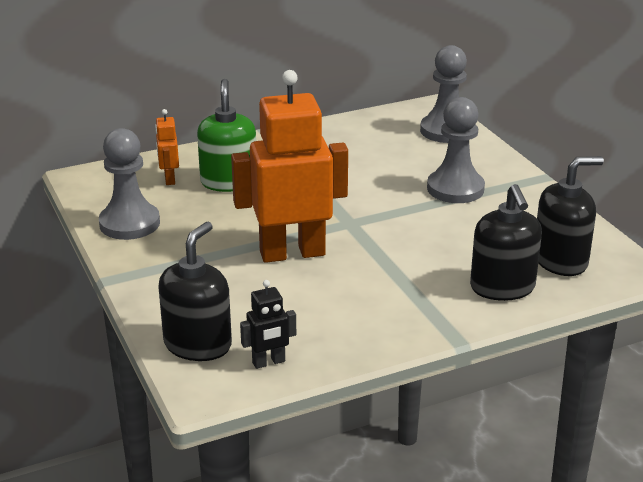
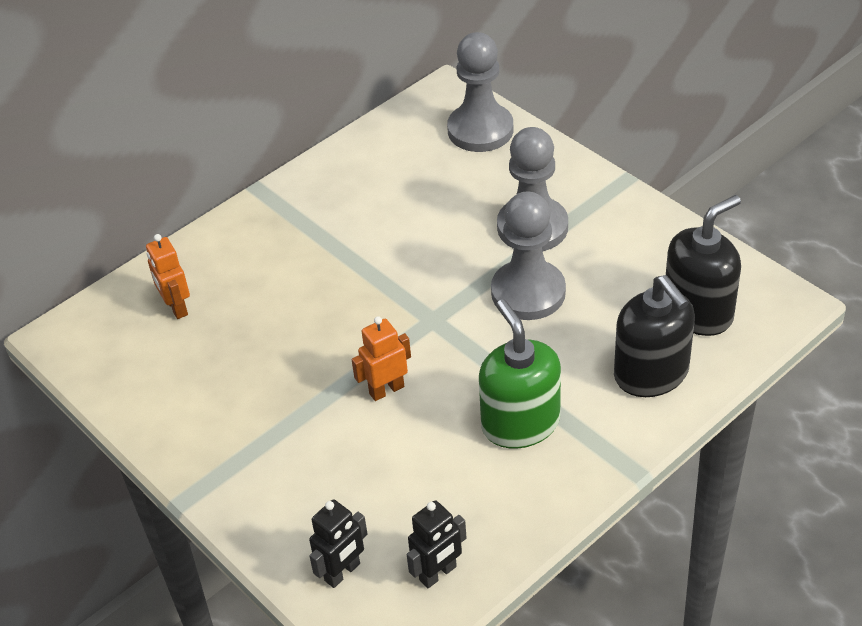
camera: 15 degrees left, 15 degrees up
grey pawn [99,128,160,240] -> grey pawn moved to [491,191,566,320]
black soap dispenser [158,222,232,361] -> black robot [309,499,367,588]
green soap dispenser [197,79,256,192] -> green soap dispenser moved to [479,299,561,449]
orange robot [231,70,348,263] -> orange robot [352,316,411,401], size x0.43

